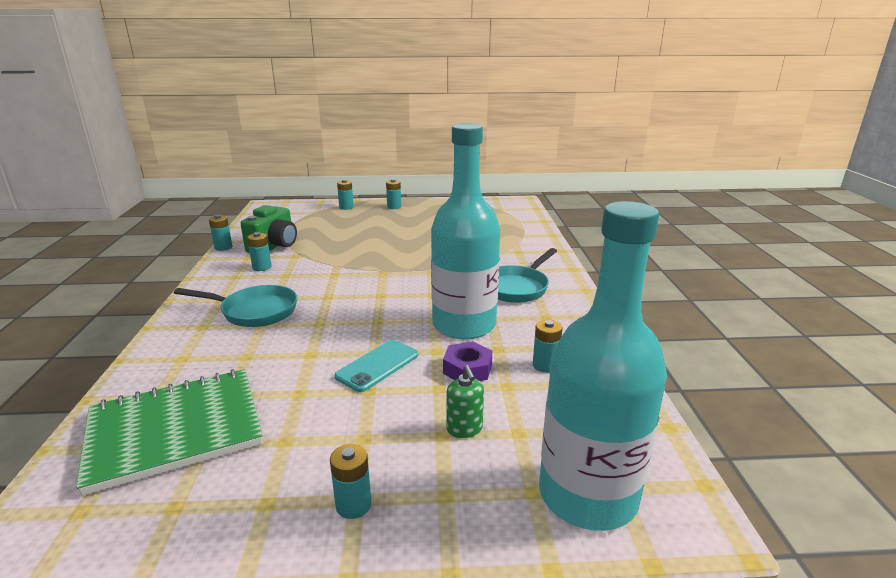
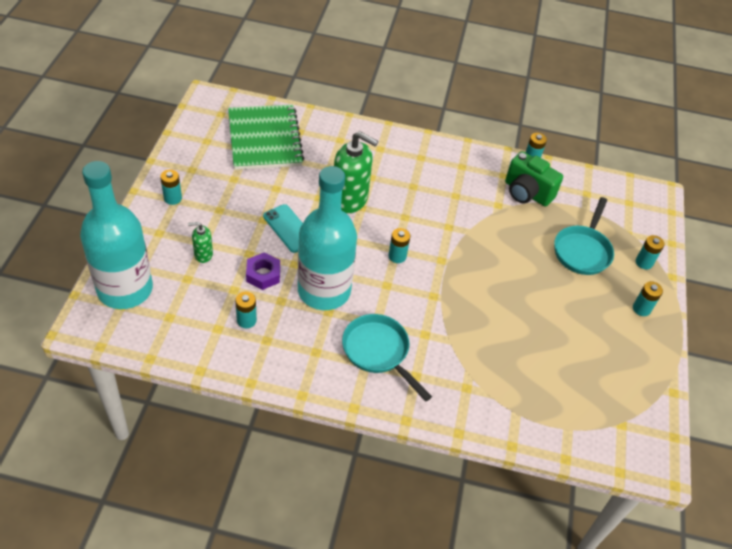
camera: 100 degrees right, 25 degrees up
turquoise pan [174,285,297,327] -> turquoise pan moved to [554,197,614,275]
turquoise battery [247,232,272,271] -> turquoise battery moved to [389,228,410,263]
none -> green soap dispenser [334,131,378,213]

